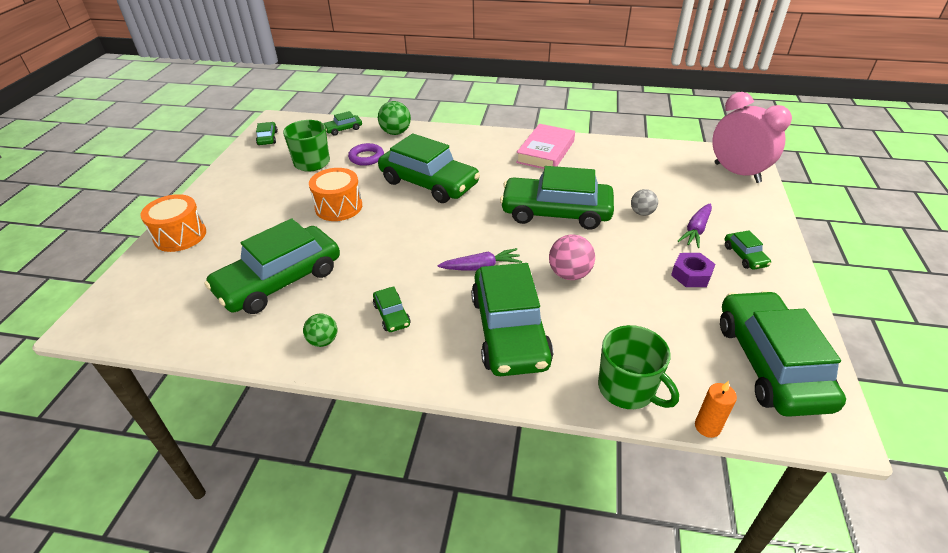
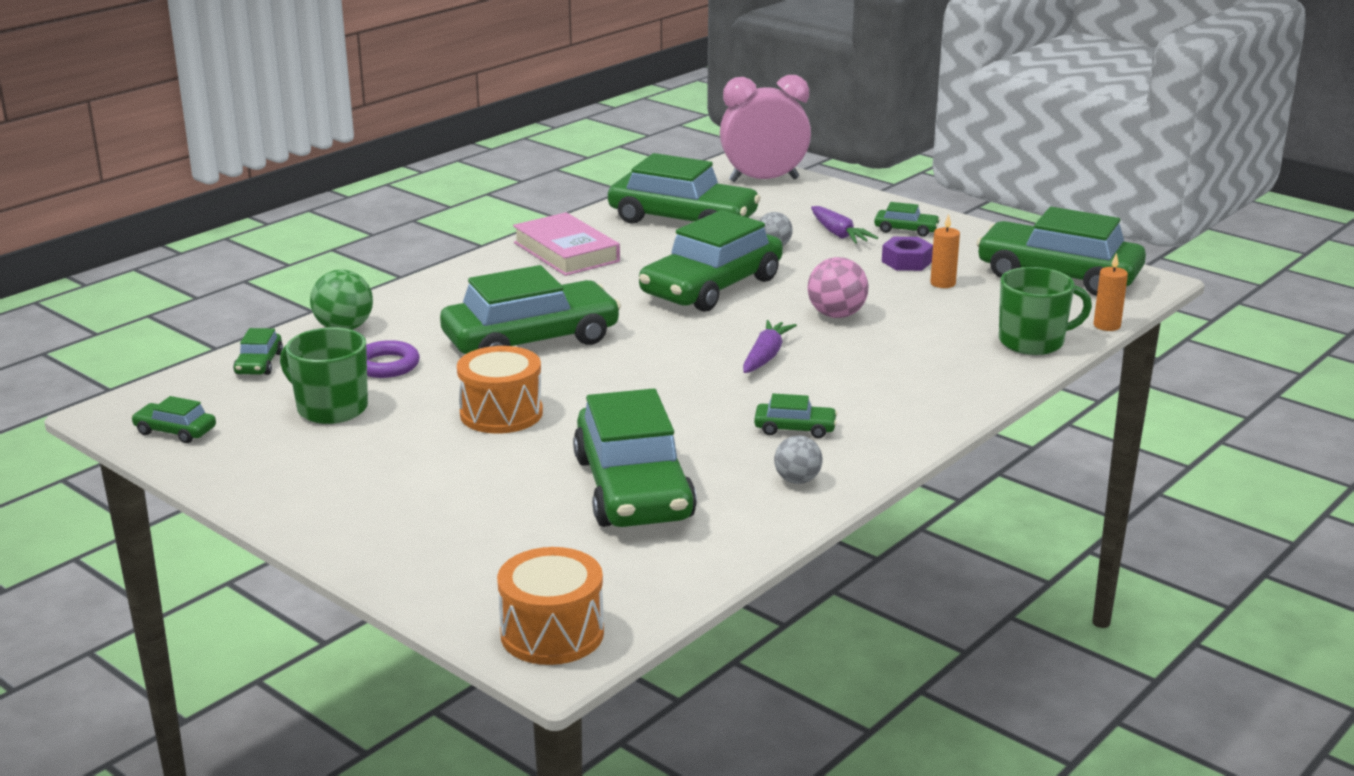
camera: 60 degrees left, 15 degrees down
orange drum [140,194,206,252] -> orange drum moved to [497,547,604,665]
green ball [303,313,337,347] -> grey ball [774,435,823,484]
green car [471,263,553,376] -> green car moved to [608,153,761,223]
none -> orange candle [930,214,960,288]

